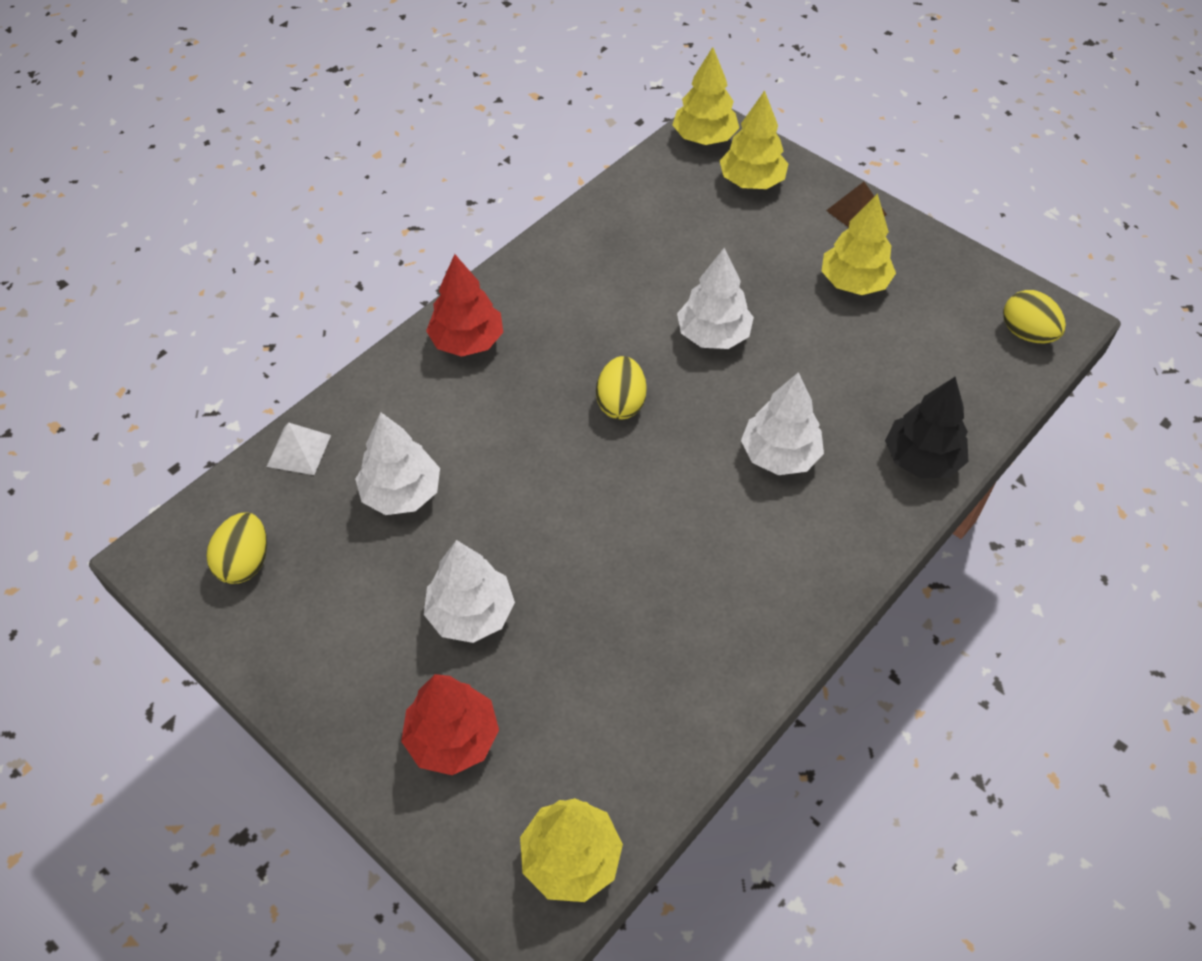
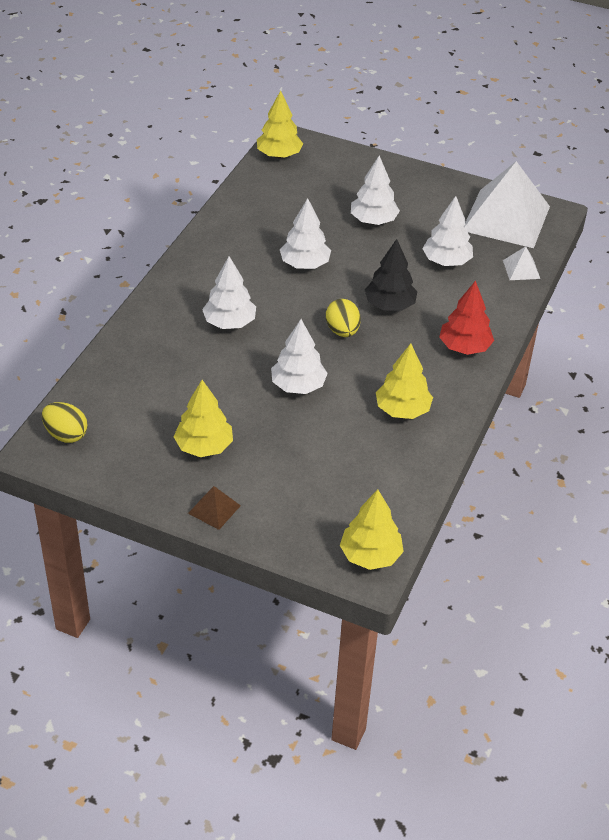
camera: 160 degrees right, 10 degrees down
yellow egg [206,512,267,584] -> white pyramid [464,161,550,248]
red tree [401,674,499,775] -> none
yellow tree [719,90,788,189] -> yellow tree moved to [376,343,433,419]
black tree [885,377,968,479] -> black tree moved to [365,239,417,311]
none -> white tree [280,198,331,269]

